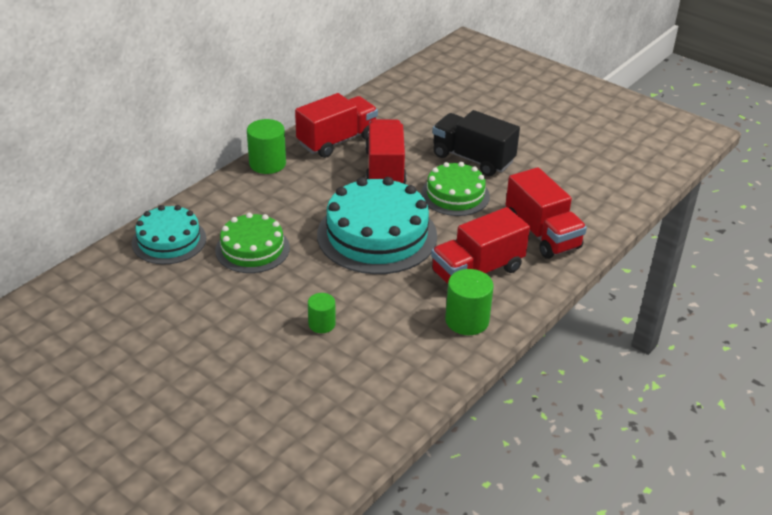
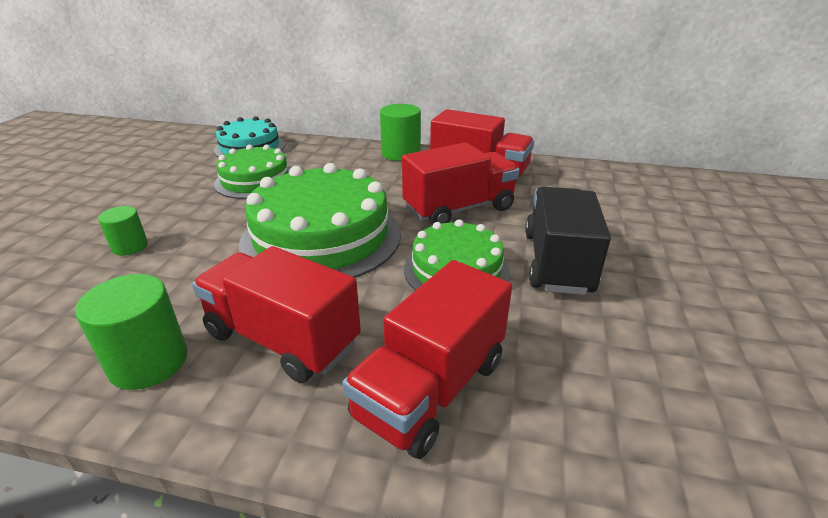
camera: 65 degrees right, 5 degrees down
turquoise cake [317,177,437,274] -> green cake [239,163,401,278]

